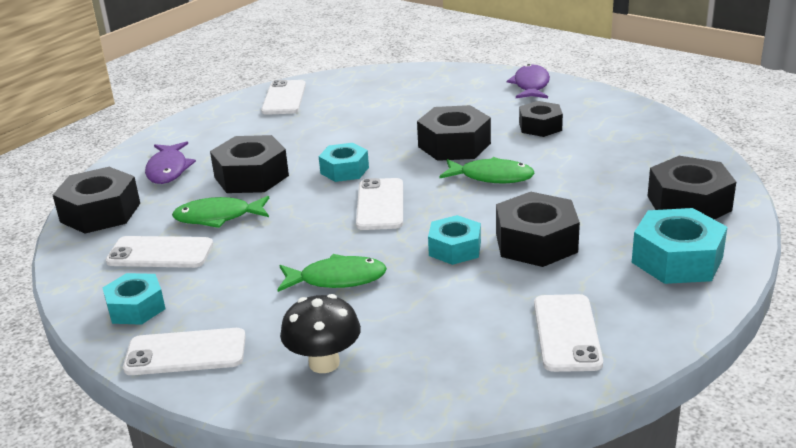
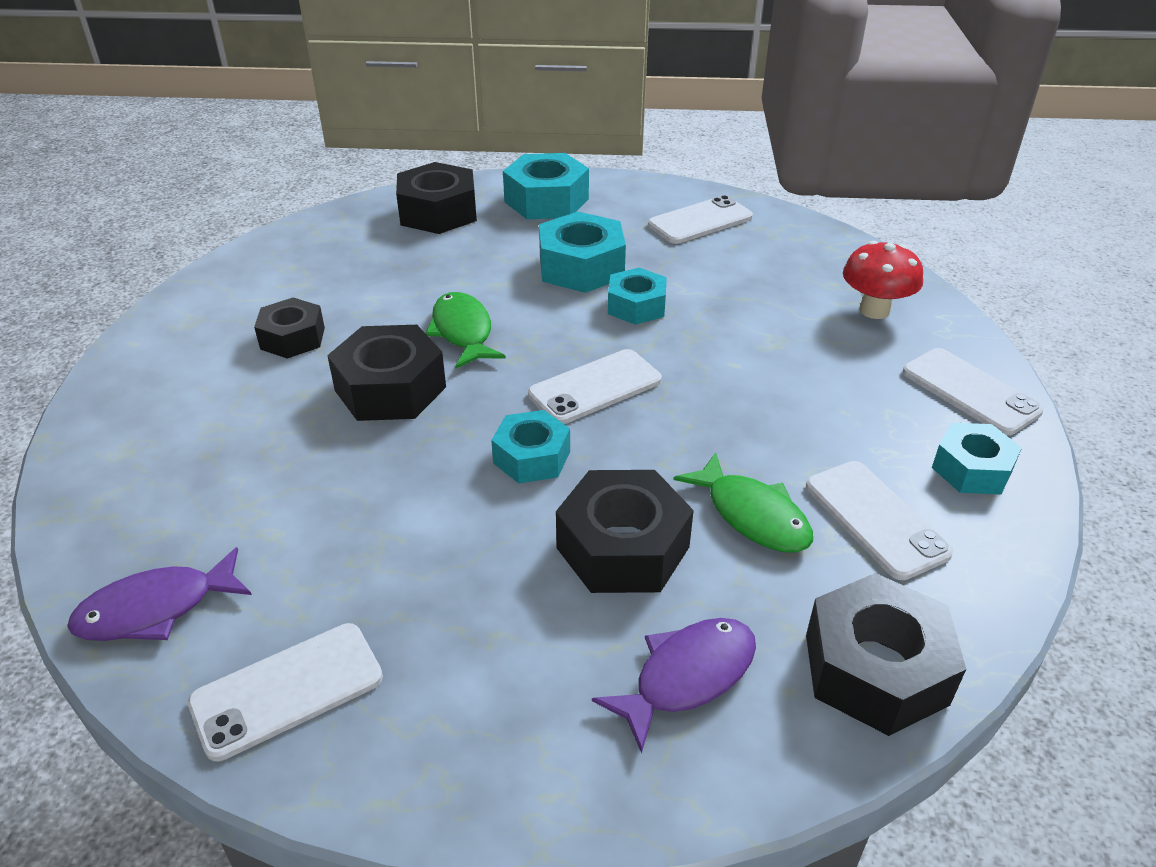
camera: 125 degrees left, 10 degrees up
green fish [277,254,387,292] -> none
black mushroom [280,294,361,373] -> red mushroom [843,241,923,319]
black nut [496,192,580,267] -> turquoise nut [539,212,626,293]
purple fish [507,64,550,98] -> purple fish moved to [67,547,252,641]

